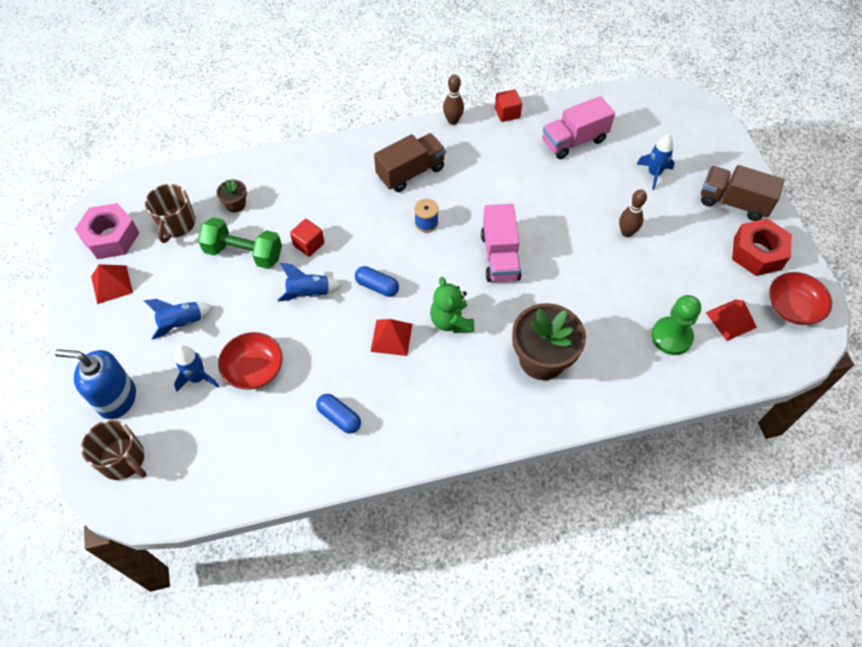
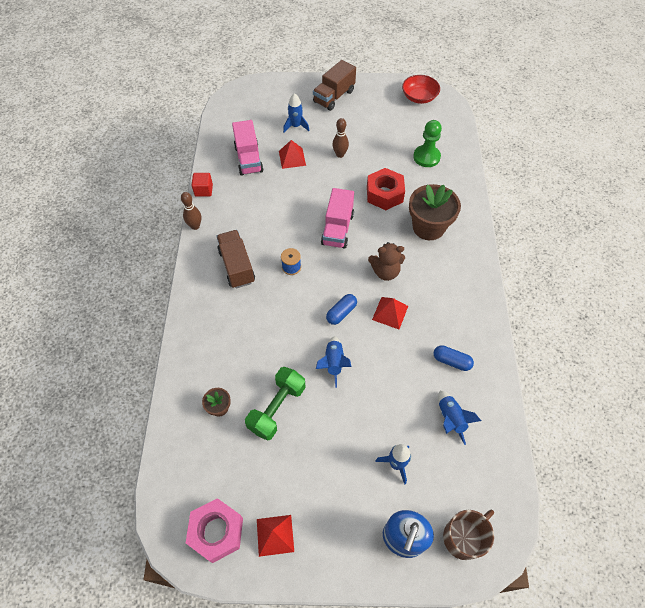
camera: 75 degrees left, 0 degrees up
blue rocket [144,299,214,340] -> blue rocket moved to [438,391,481,445]
brown mug [145,184,196,243] -> none
red bowl [218,332,283,389] -> none
red cube [290,219,324,257] -> none
blue capsule [316,394,361,434] -> blue capsule turned 60 degrees clockwise [433,345,474,371]
green teddy bear [430,277,474,333] -> brown teddy bear [368,242,405,281]
pink truck [481,204,521,282] -> pink truck turned 90 degrees clockwise [321,188,354,249]
red pyramid [706,299,757,341] -> red pyramid moved to [279,140,306,169]
red nut [732,218,792,276] -> red nut moved to [367,168,405,210]

